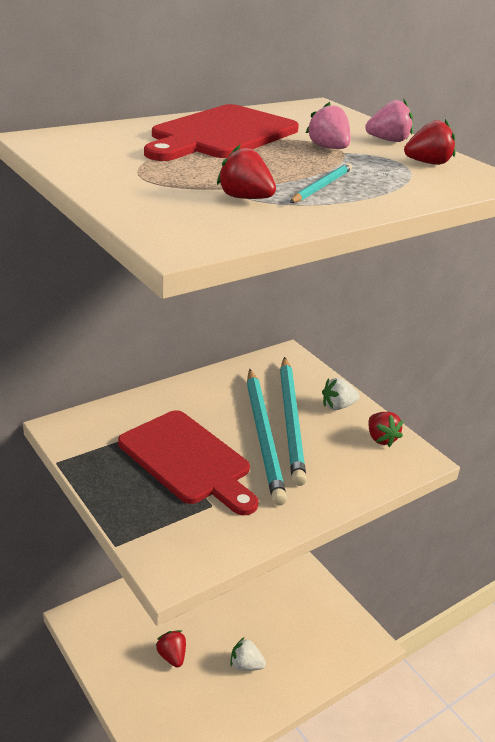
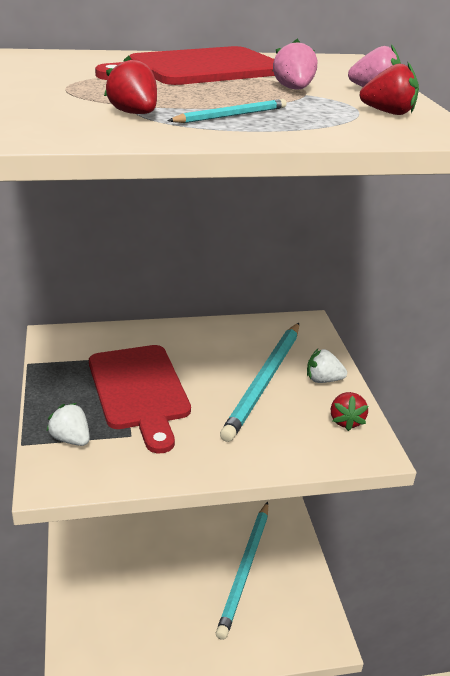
camera: 25 degrees right, 0 degrees up
red strawberry [156,630,186,668] -> none
white strawberry [230,637,266,671] -> white strawberry moved to [47,403,90,446]
turquoise pencil [247,369,287,506] -> turquoise pencil moved to [216,502,268,640]

